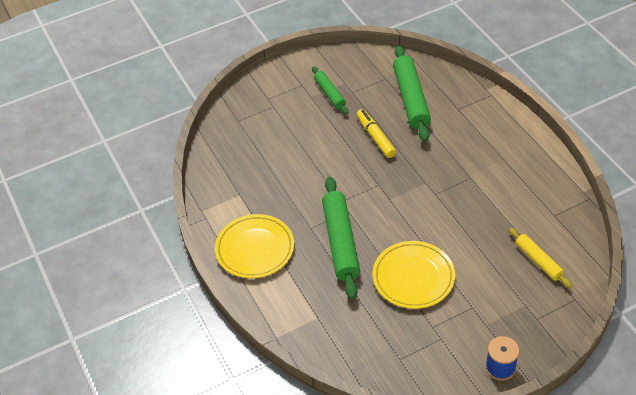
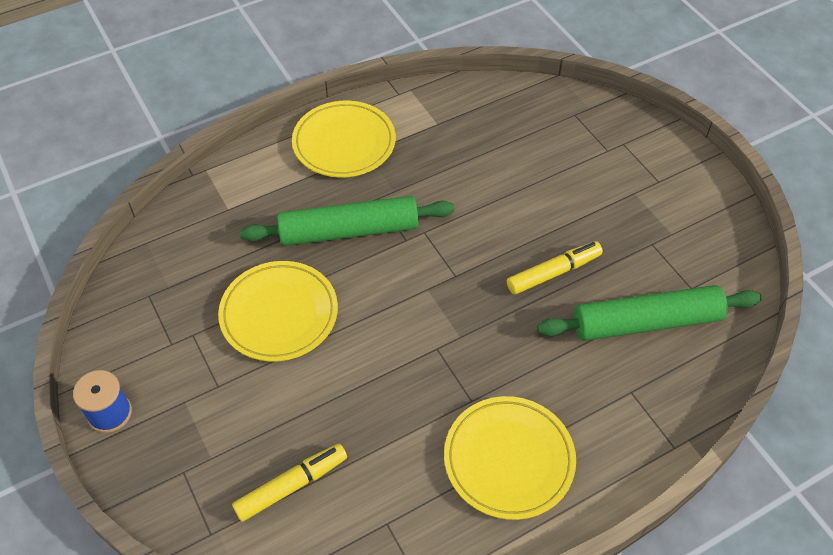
camera: 85 degrees right, 5 degrees up
green rolling pin [312,66,349,114] -> none
yellow rolling pin [509,228,572,288] -> yellow marker [232,444,347,522]
none -> yellow plate [444,396,576,520]

